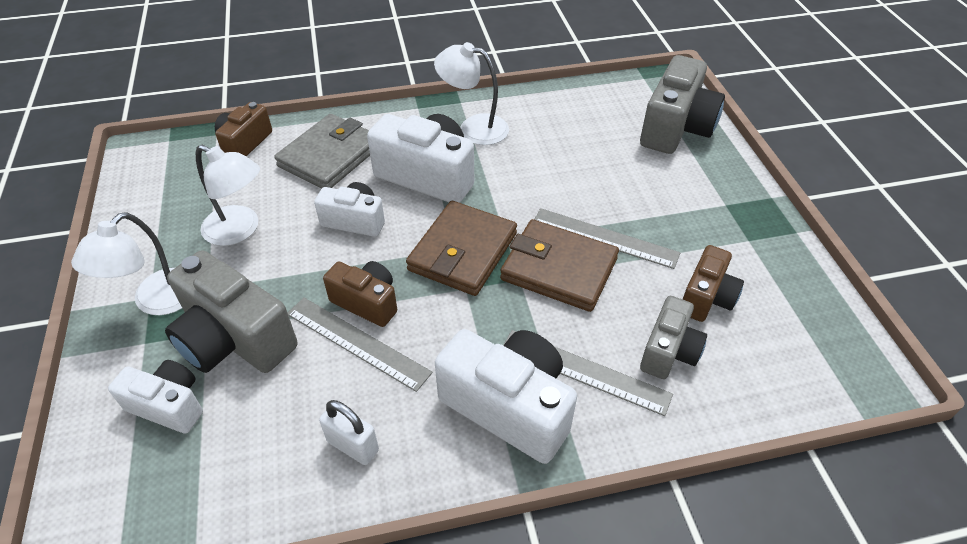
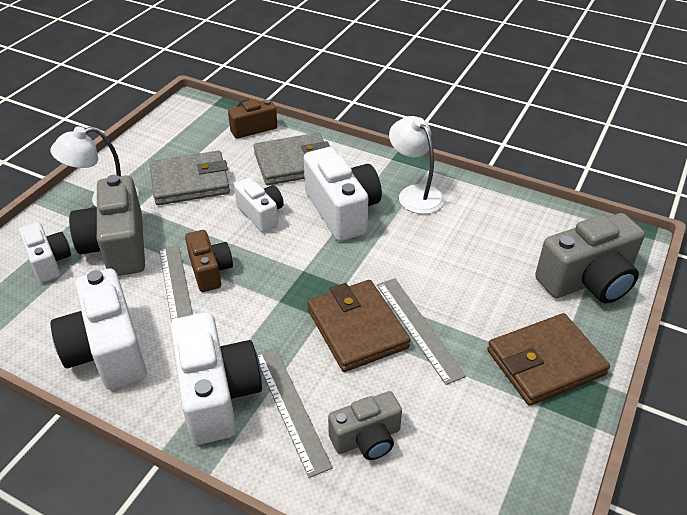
camera: 40 degrees right, 5 degrees down
white lamp [196,145,260,246] -> grey wallet [150,151,230,205]
white padlock [319,400,379,465] -> white camera [50,269,147,390]
brown wallet [406,201,517,296] -> brown wallet moved to [487,313,610,406]
brown camera [683,245,744,322] -> none

